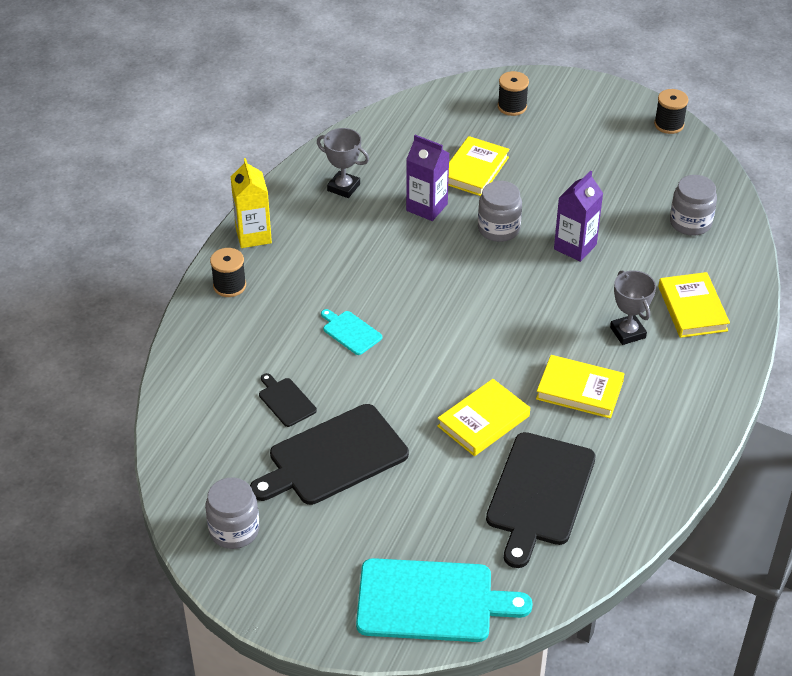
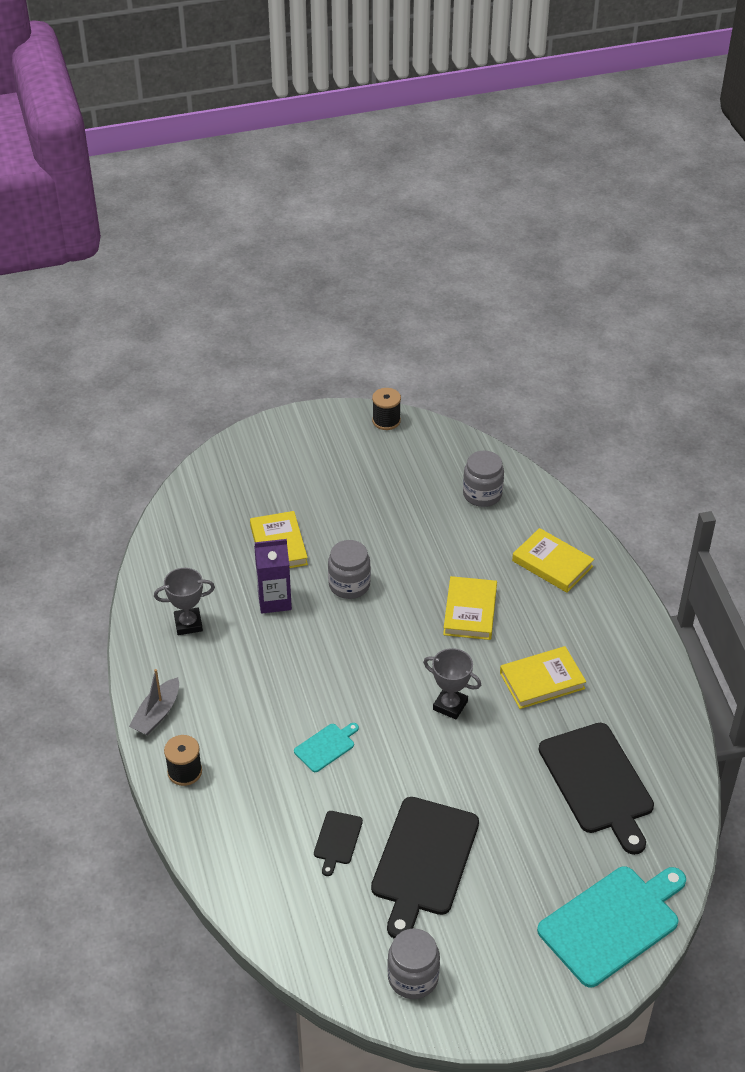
camera: 40 degrees left, 0 degrees up
yellow carton [231,158,272,248] -> grey boat [129,669,179,735]
black cutting board [259,373,317,427] -> black cutting board turned 90 degrees counterclockwise [314,811,363,876]
turquoise cutting board [321,309,382,355] -> turquoise cutting board turned 135 degrees clockwise [294,723,359,772]
yellow book [437,379,530,456] -> yellow book moved to [443,576,497,640]
black spool [498,71,529,116] -> none
purple carton [554,171,603,262] -> none
grey trophy [610,270,656,345] -> grey trophy moved to [423,648,481,719]

